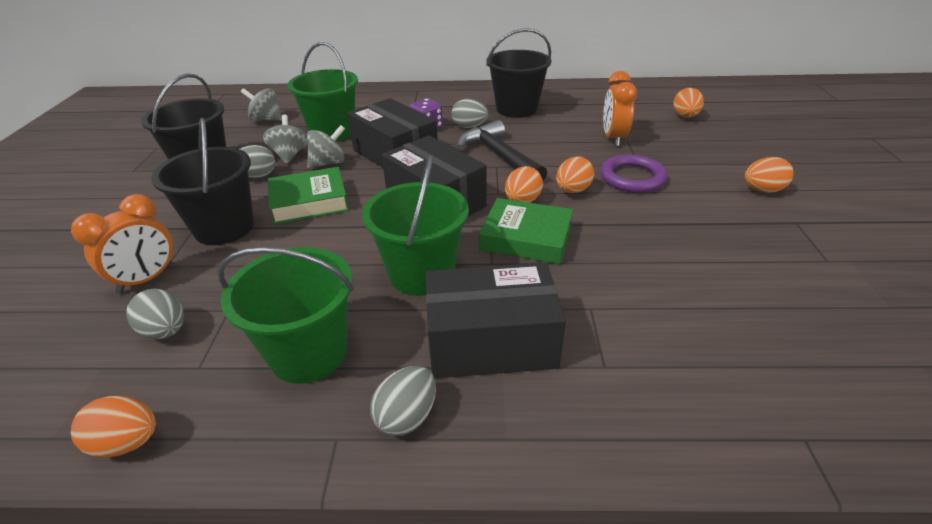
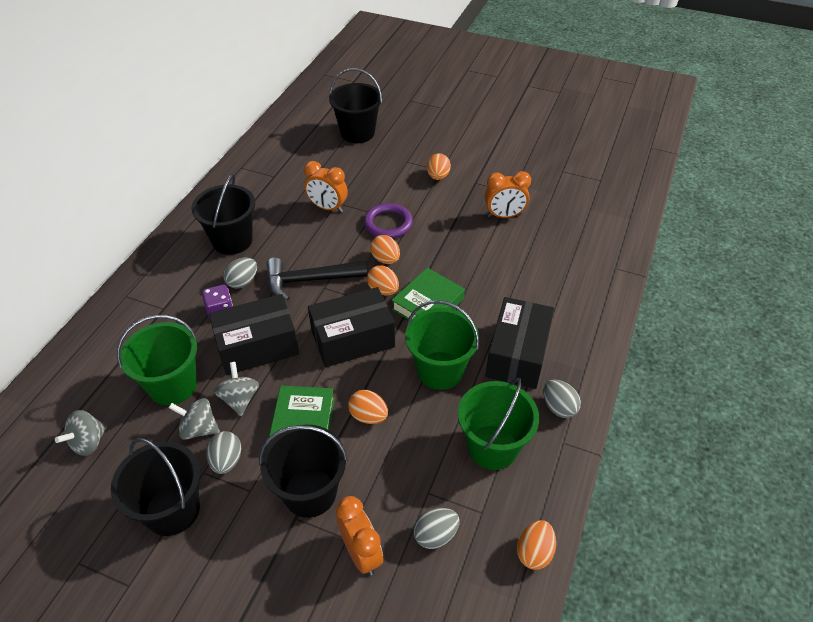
camera: 70 degrees left, 10 degrees up
orange egg [673,88,704,118] -> orange egg moved to [348,390,388,424]
none -> black bucket [329,68,382,143]
none -> orange clock [485,171,531,218]

